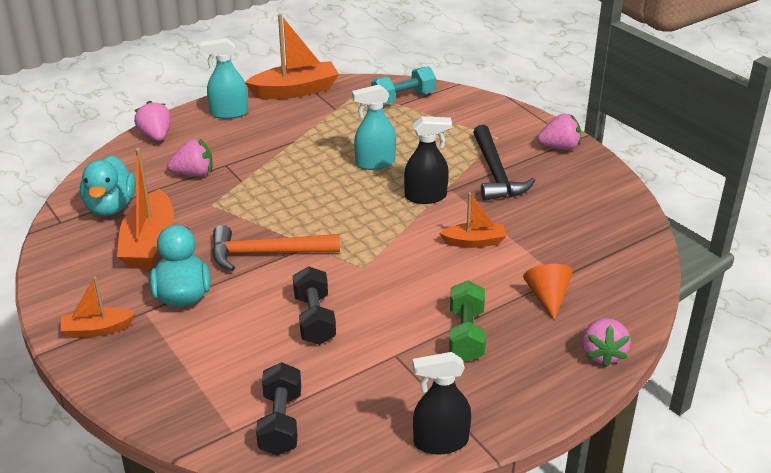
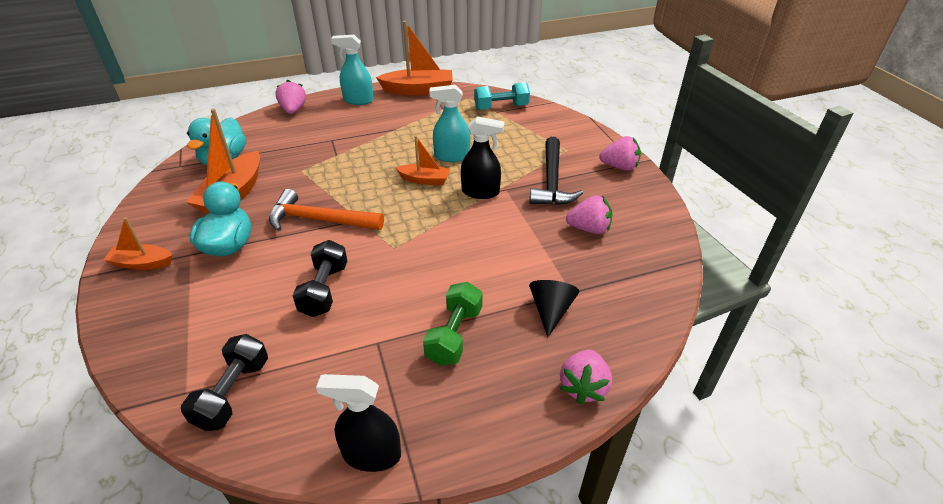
camera: 15 degrees right, 5 degrees up
pink strawberry [167,139,212,177] -> pink strawberry moved to [566,195,612,234]
orange boat [439,192,506,248] -> orange boat moved to [396,135,450,185]
orange cone [523,264,573,321] -> black cone [529,280,579,338]

